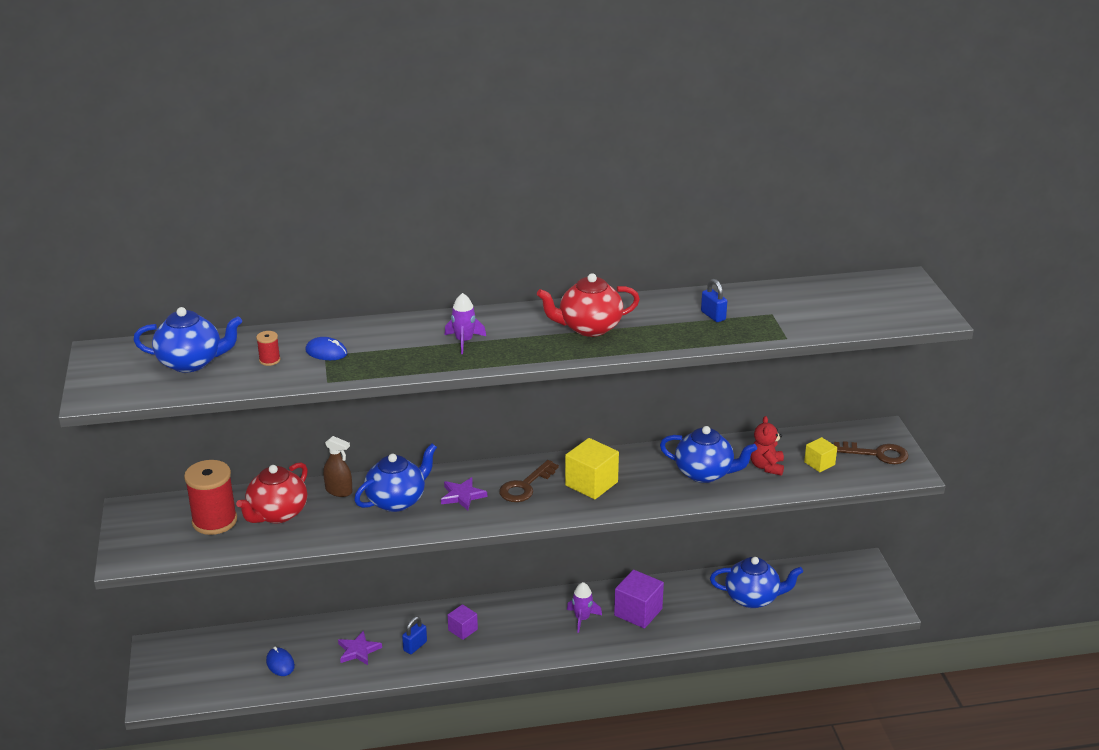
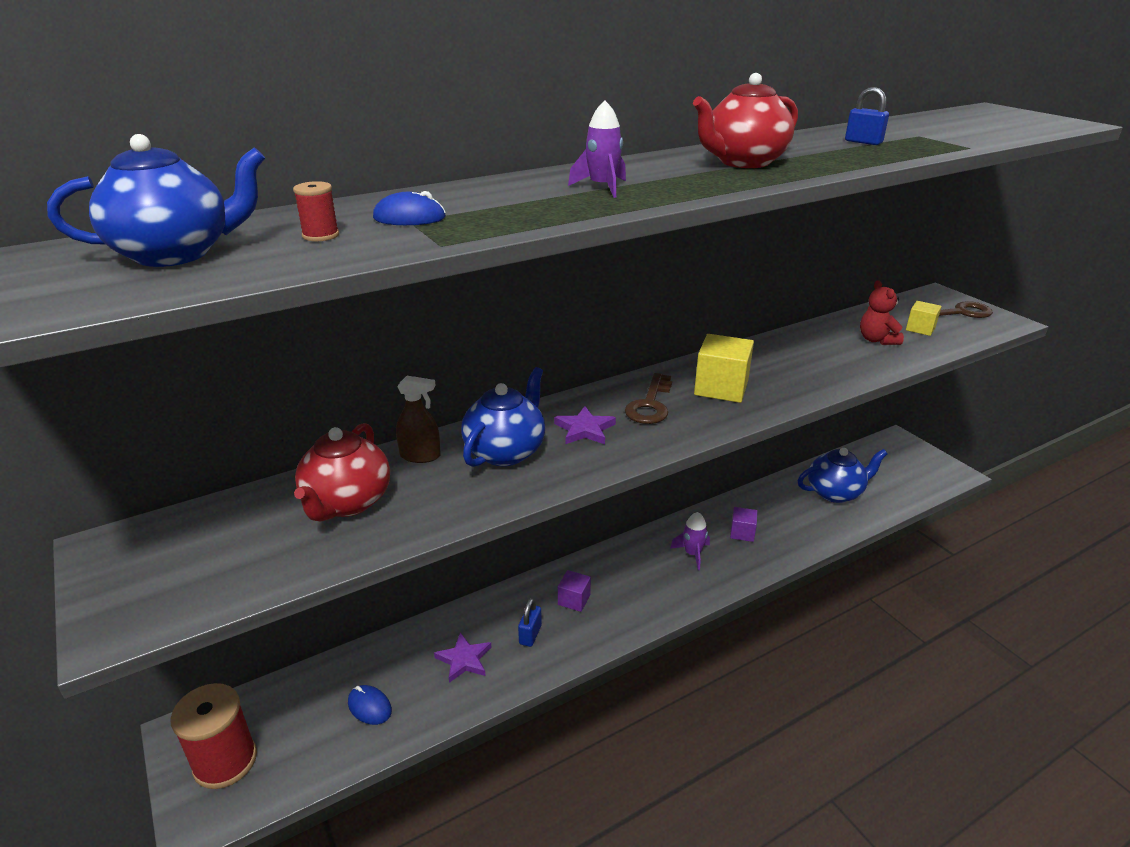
camera: 20 degrees left, 0 degrees up
red spool [184,460,237,535] -> red spool moved to [170,683,257,789]
purple cube [614,570,664,629] -> purple cube [730,507,757,542], size x0.59
blue teapot [660,426,757,483] -> none

